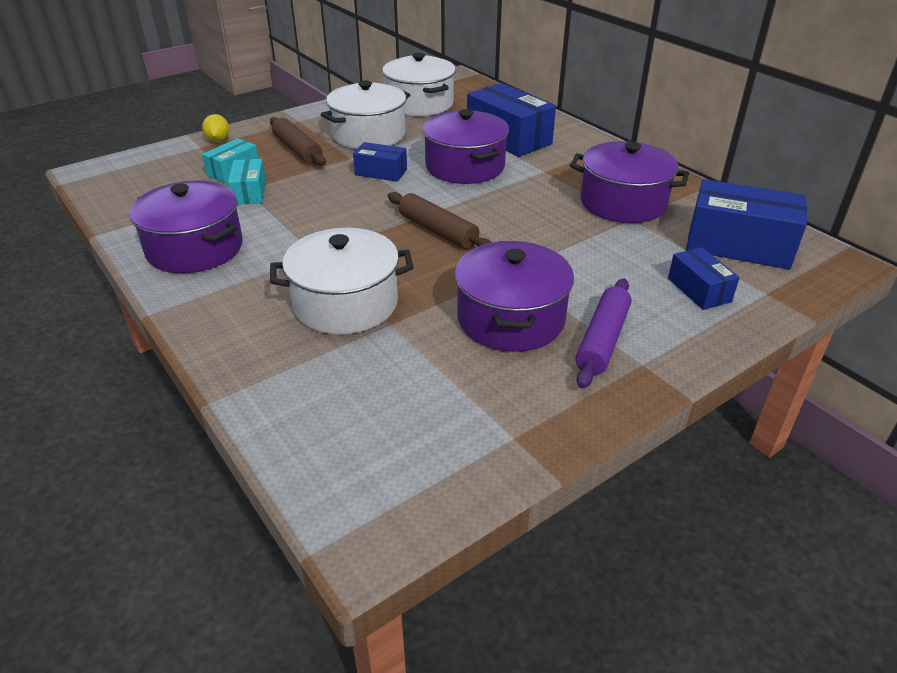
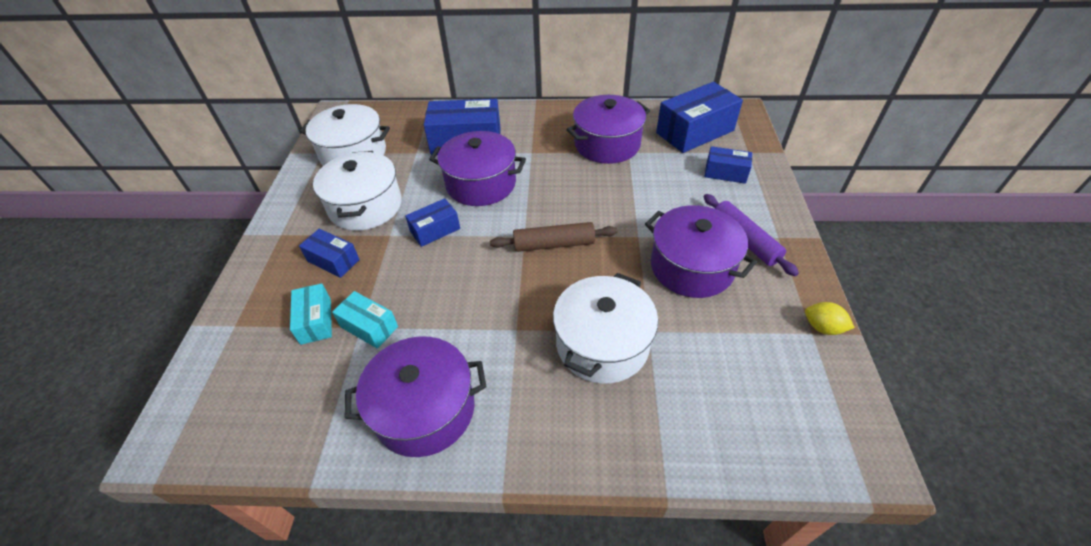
camera: 50 degrees left, 10 degrees up
yellow lemon [202,114,229,142] -> yellow lemon moved to [805,302,855,335]
brown rolling pin [270,117,326,166] -> blue box [299,229,360,278]

